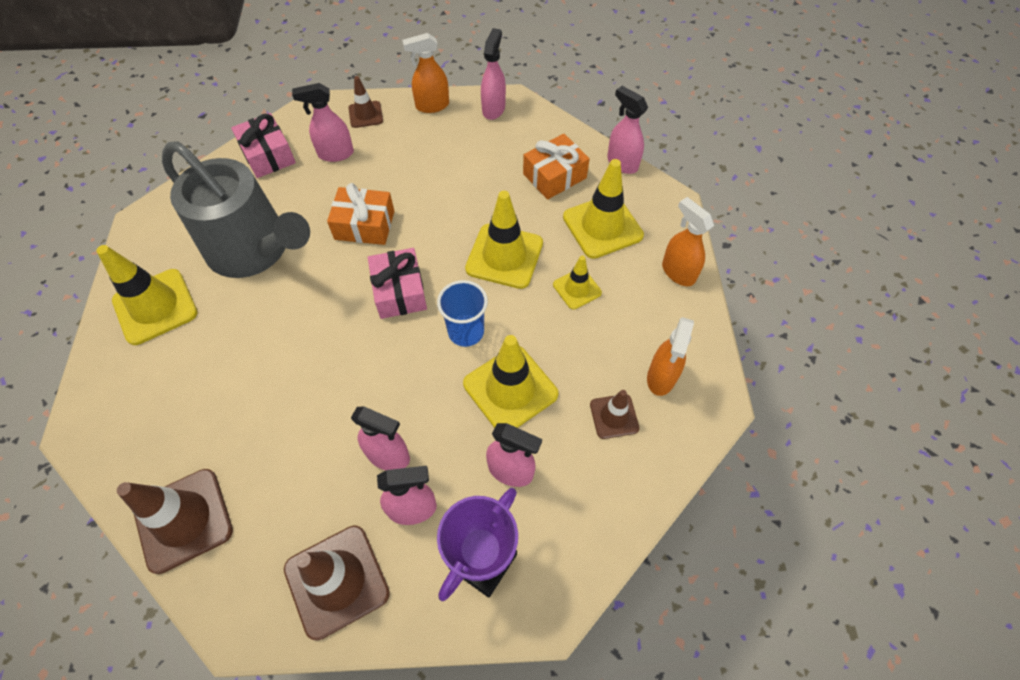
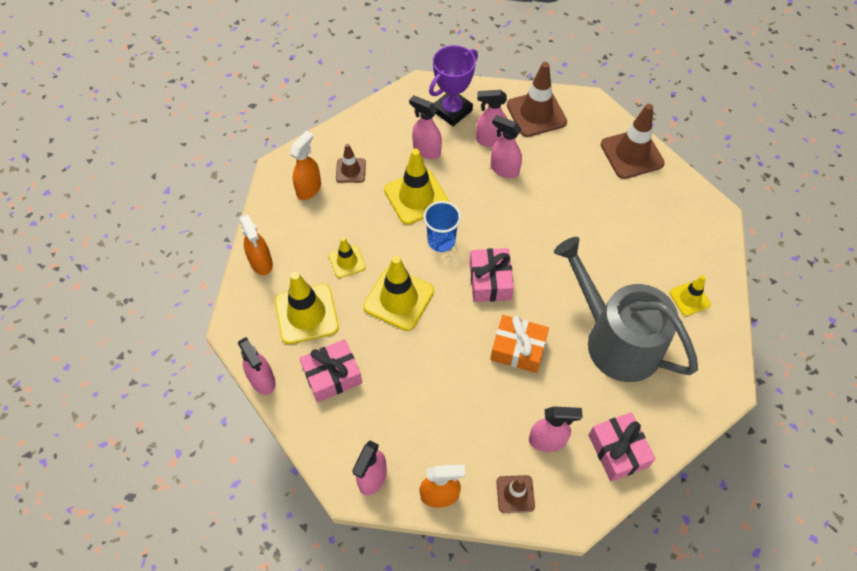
camera: 170 degrees left, 0 degrees up
yellow traffic cone [96,245,198,345] -> yellow traffic cone [670,275,711,316], size x0.56
orange gift [523,134,590,200] -> pink gift [299,339,362,402]

